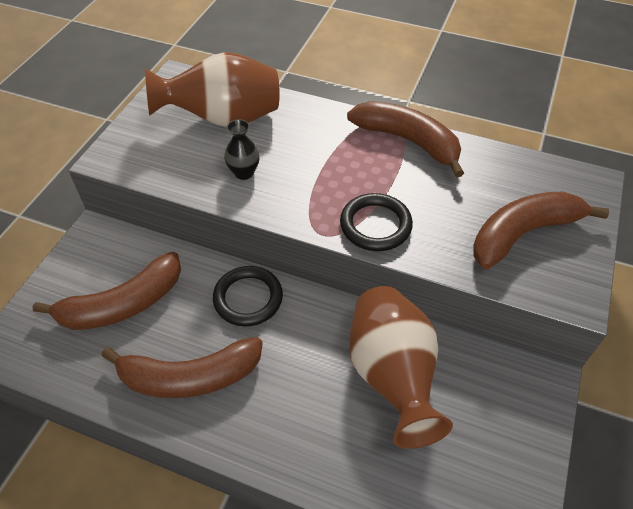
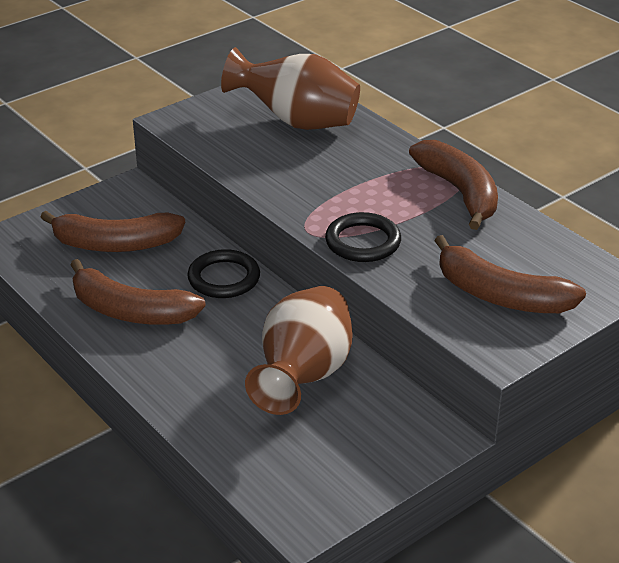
camera: 30 degrees right, 15 degrees down
black vase [224,119,260,180] -> none
brown banana [473,192,609,269] -> brown banana turned 150 degrees counterclockwise [434,235,586,313]

